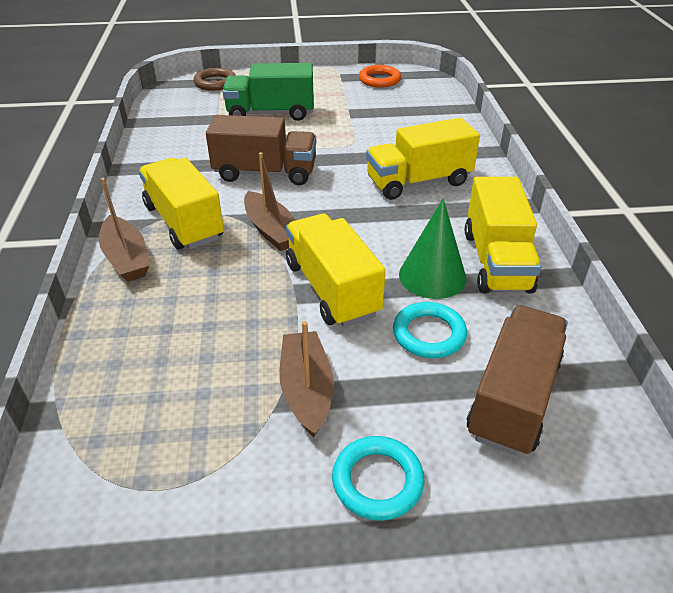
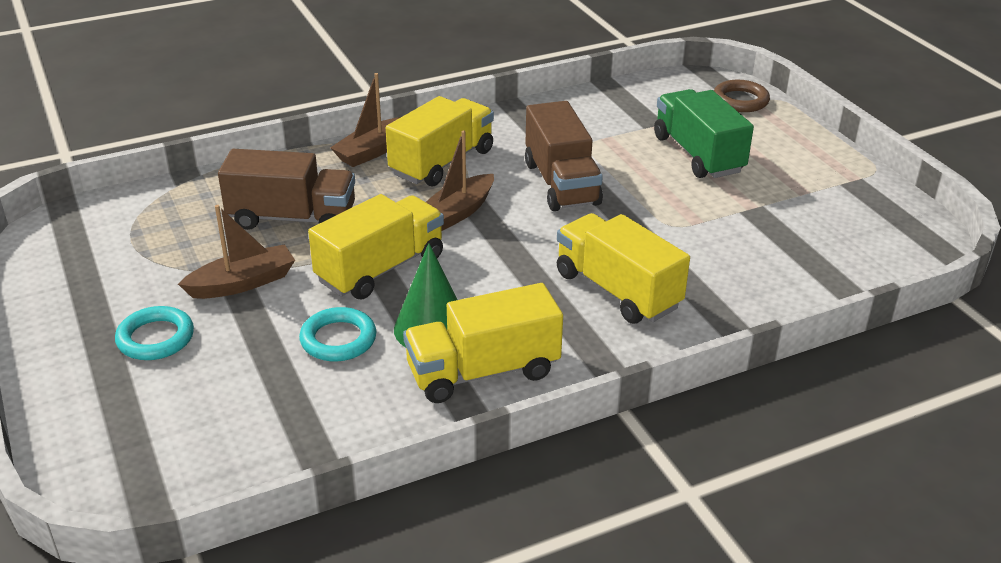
camera: 70 degrees right, 5 degrees down
orange ring [359,65,401,88] -> none
brown truck [467,305,568,456] -> brown truck moved to [218,149,355,230]

